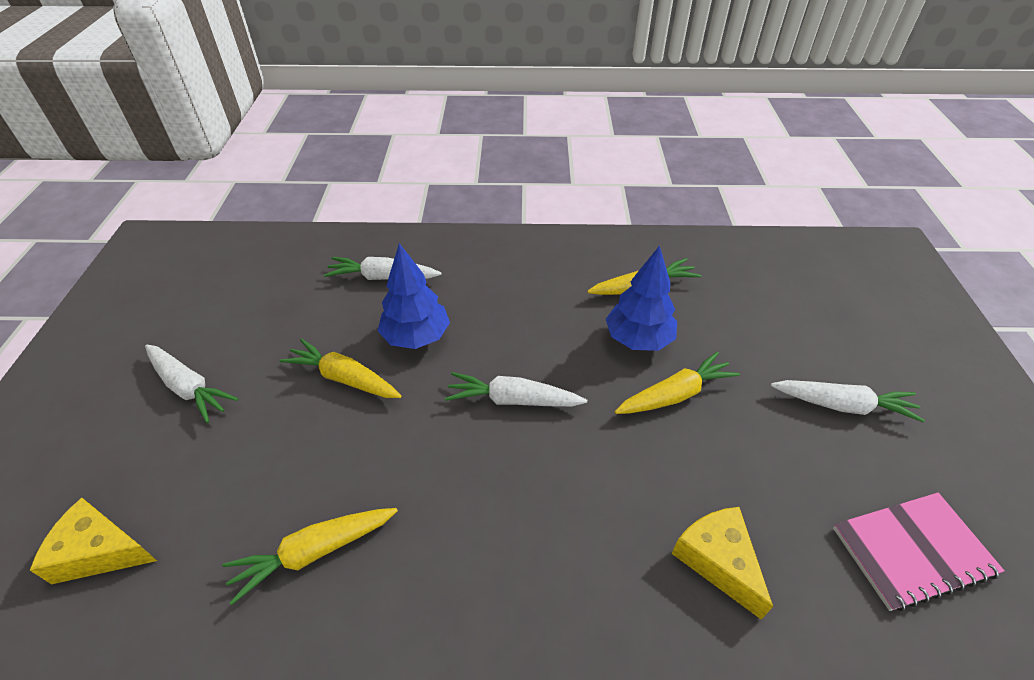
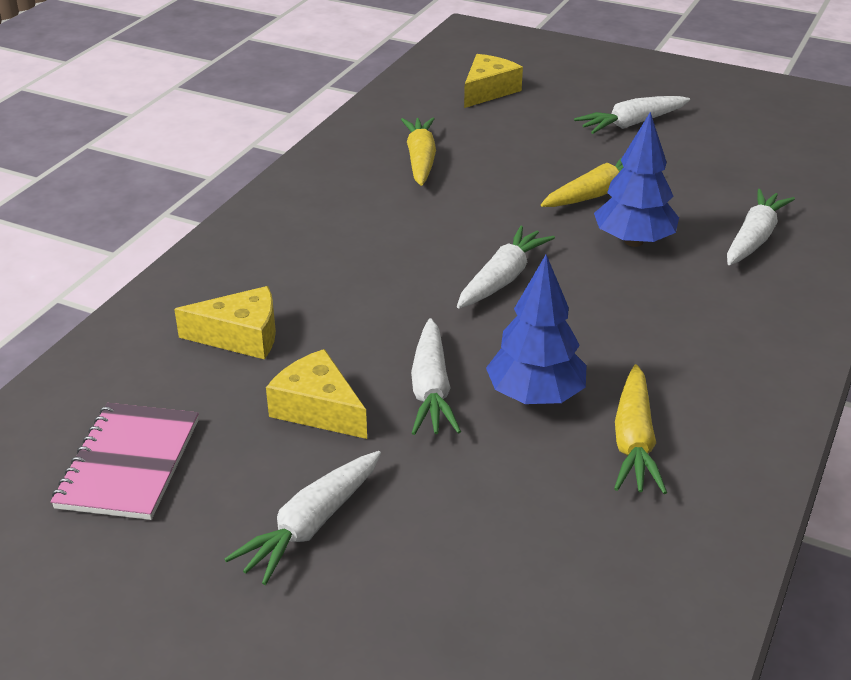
camera: 115 degrees right, 10 degrees down
yellow carrot [615,351,740,414] -> white carrot [411,318,461,435]
none -> yellow cheese [266,349,367,439]

